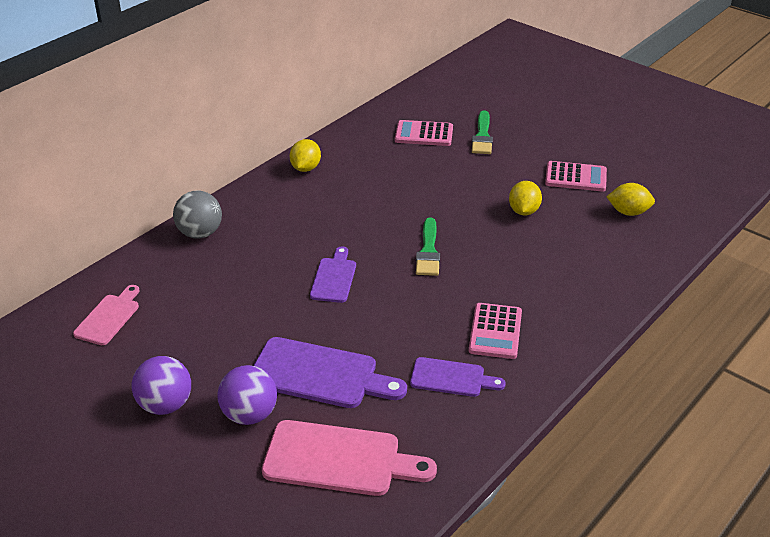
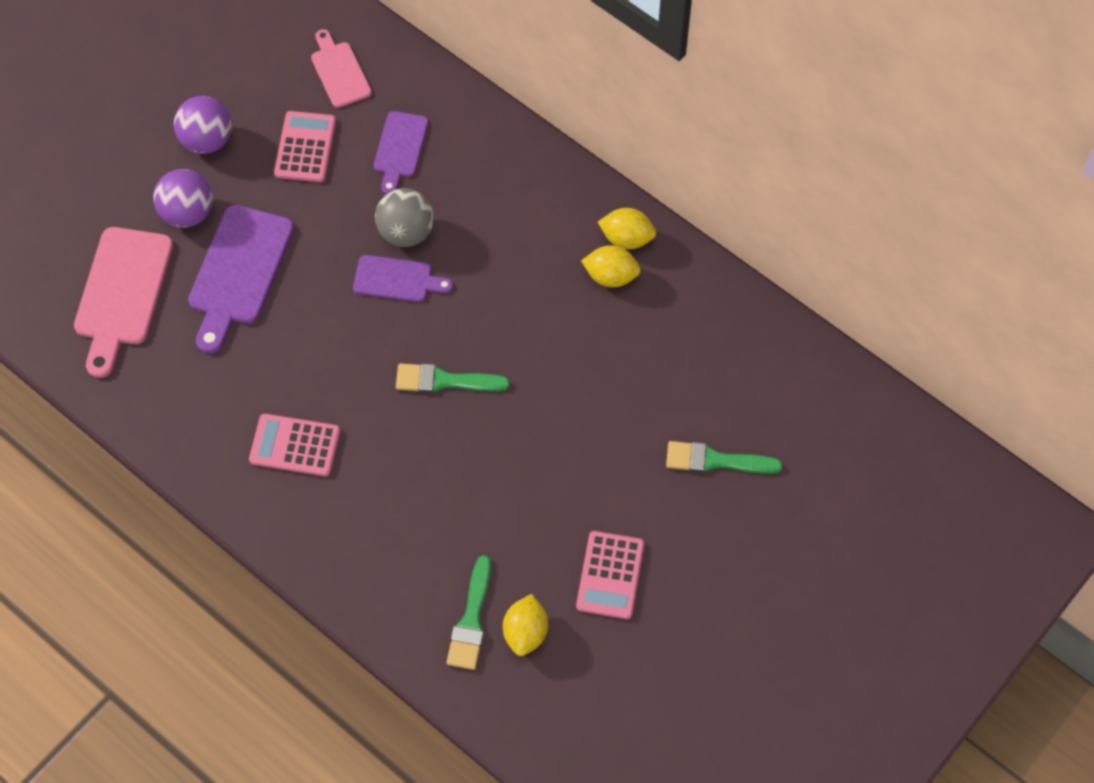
camera: 90 degrees right, 25 degrees up
pink cutting board [73,285,139,345] -> pink cutting board turned 135 degrees counterclockwise [311,29,372,108]
grey ball [173,191,222,239] -> grey ball moved to [375,188,434,247]
pink calculator [395,120,453,146] -> pink calculator moved to [274,111,336,182]
purple cutting board [410,357,506,397] -> purple cutting board moved to [374,111,428,194]
yellow lemon [509,181,542,215] -> yellow lemon moved to [581,245,641,287]
none -> green brush [447,555,491,670]

